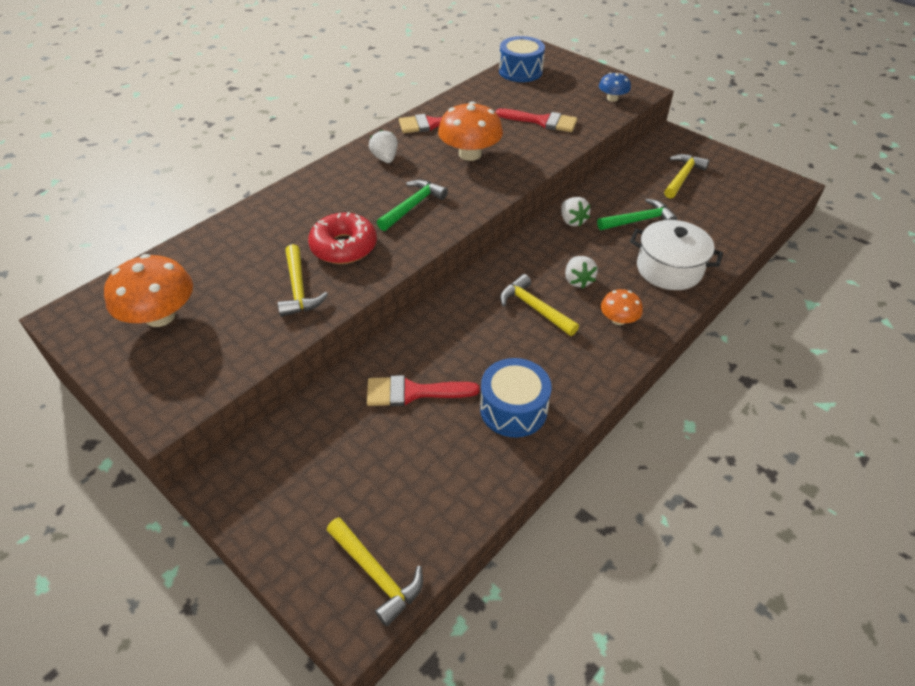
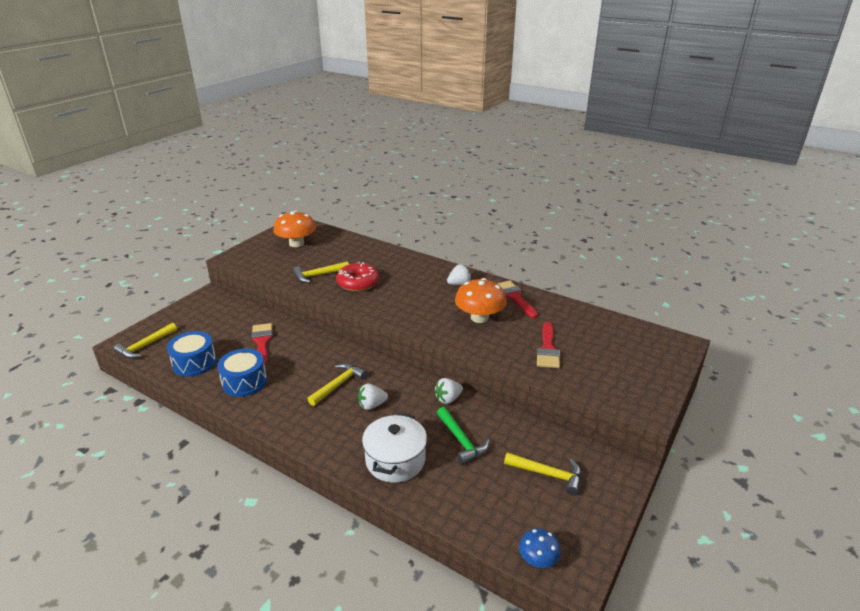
camera: 80 degrees right, 15 degrees down
green hammer [377,179,448,231] -> none
blue drum [499,36,545,82] -> blue drum moved to [167,331,217,377]
blue mushroom [599,72,631,102] -> blue mushroom moved to [519,528,561,568]
orange mushroom [601,289,643,325] -> none

